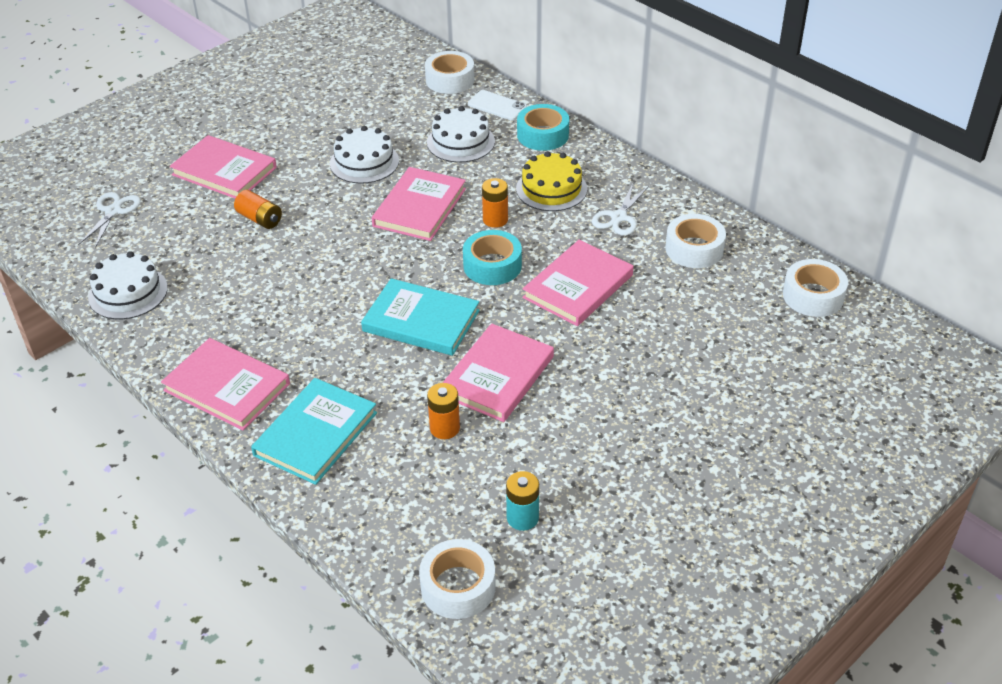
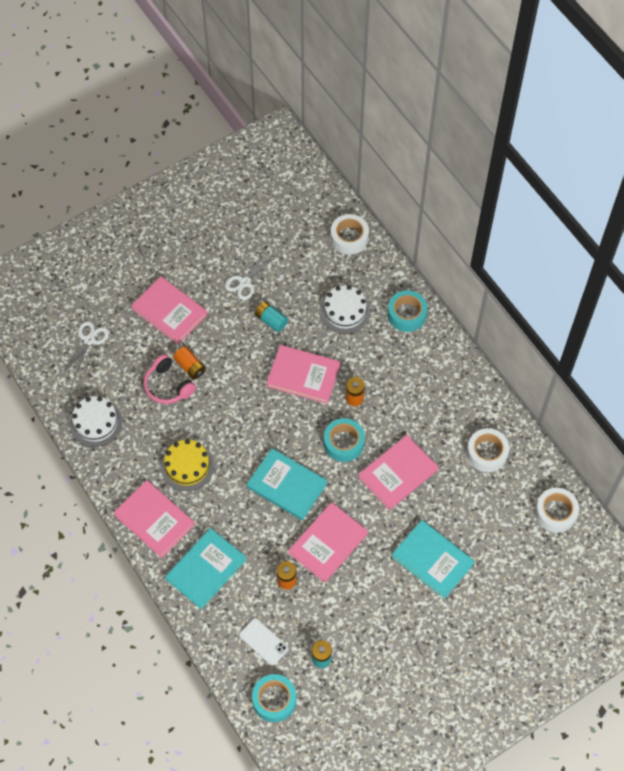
camera: 10 degrees right, 20 degrees up
white cake [330,126,399,184] -> turquoise battery [255,301,288,332]
pink book [372,167,466,241] -> pink book turned 75 degrees clockwise [266,345,341,404]
white tape [419,539,496,619] -> turquoise tape [252,674,297,722]
white phone [468,90,527,121] -> white phone moved to [239,618,288,666]
yellow cake [516,151,587,211] -> yellow cake moved to [161,439,214,491]
white scissors [592,184,649,236] -> white scissors moved to [225,252,275,300]
none -> pink headphones [144,354,196,404]
none -> turquoise book [392,520,475,599]

